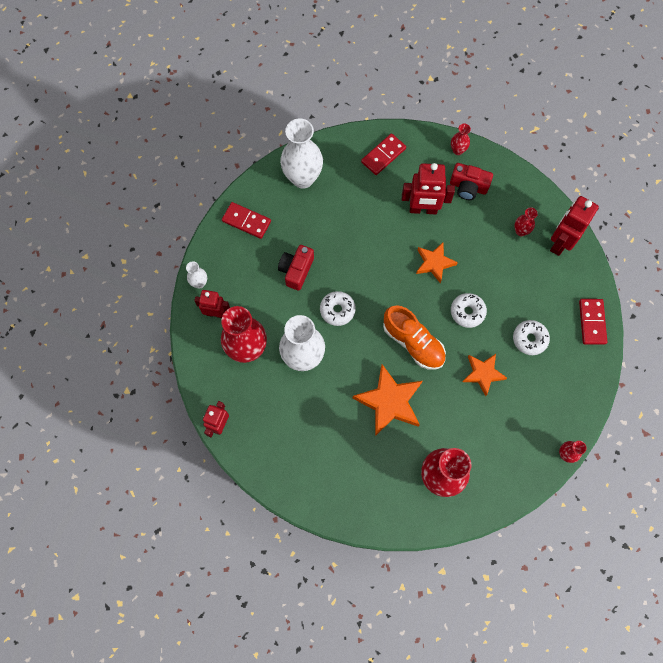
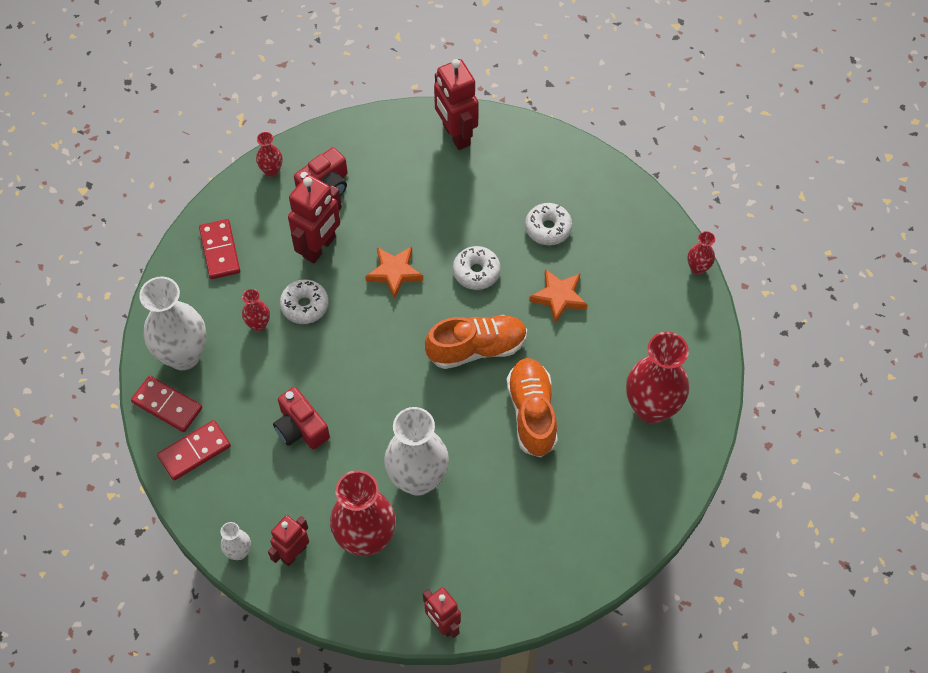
camera: 60 degrees left, 10 degrees down
white donut [320,291,356,326] -> white donut moved to [280,279,328,324]
orange star [352,364,422,436] -> orange shoe [506,358,558,458]
red vase [515,207,538,236] -> red vase moved to [242,289,270,331]
red domino [579,299,607,345] -> red domino moved to [131,376,202,432]

